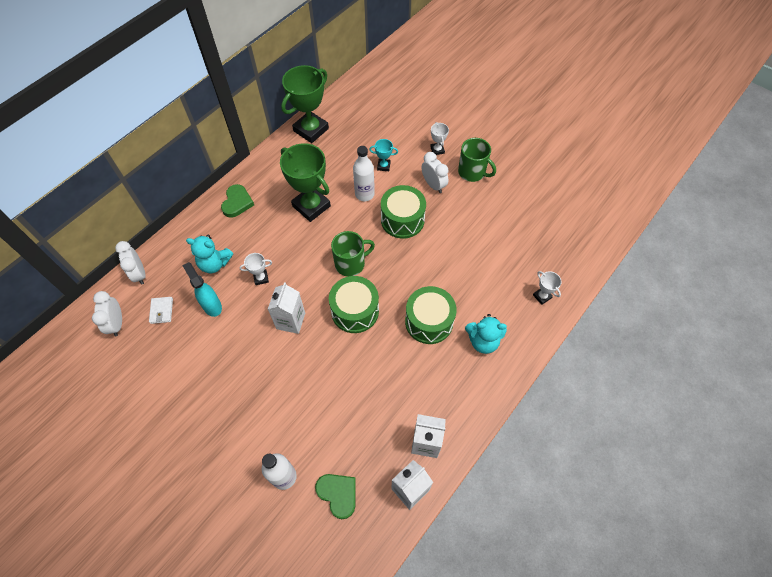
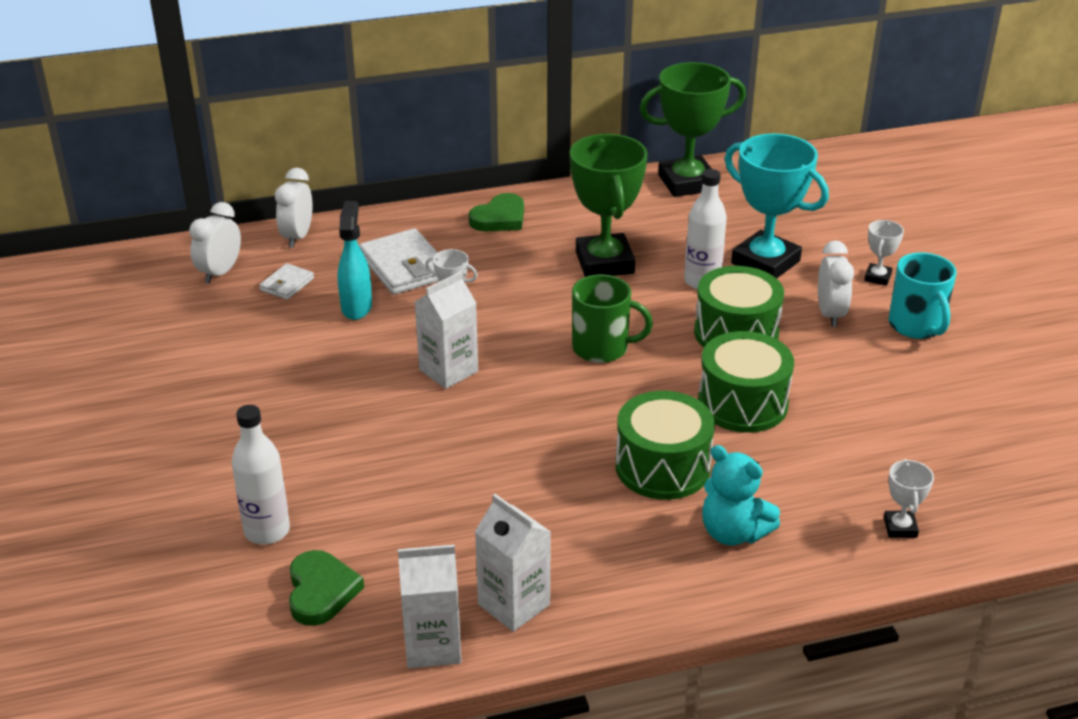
camera: 35 degrees right, 25 degrees down
turquoise teddy bear [186,235,233,273] -> white wallet [359,228,439,295]
green drum [329,276,379,333] -> green drum moved to [698,331,794,433]
turquoise trophy [369,139,398,171] -> turquoise trophy [725,134,829,278], size x2.22
green mug [458,138,496,182] -> turquoise mug [888,252,957,339]

